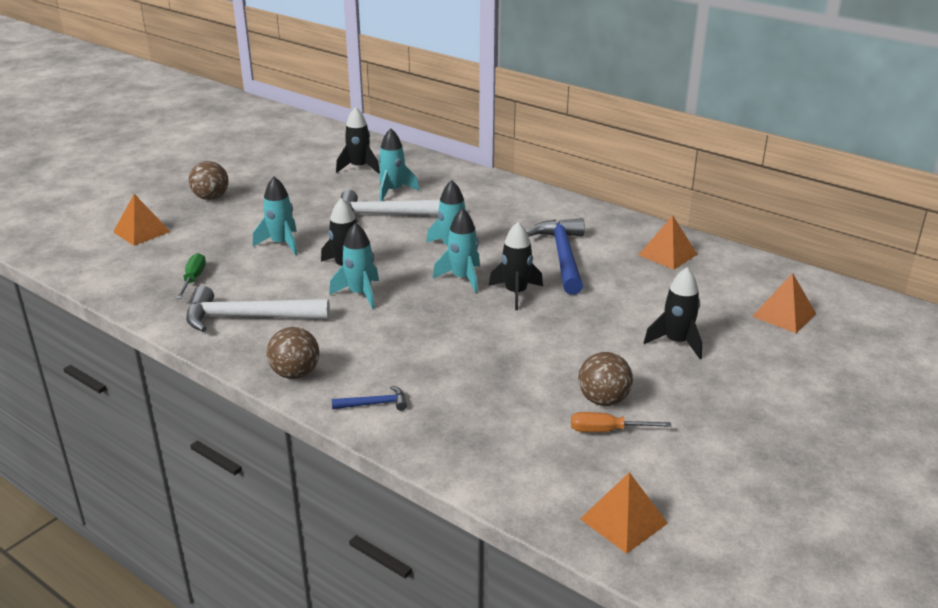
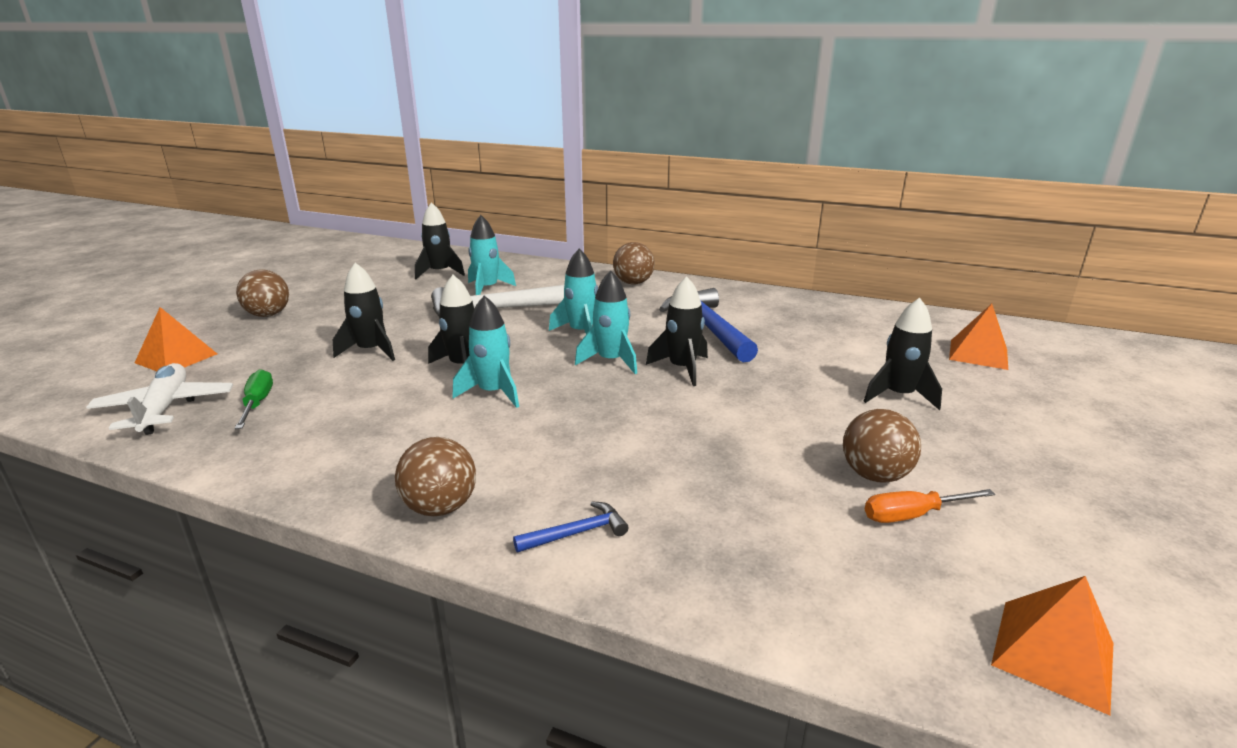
camera: 15 degrees left, 5 degrees down
white hammer [186,286,330,332] -> none
turquoise rocket [253,177,297,255] -> black rocket [333,263,395,361]
orange pyramid [639,215,698,270] -> none
none -> white plane [86,363,233,435]
none -> brown ball [613,242,655,284]

